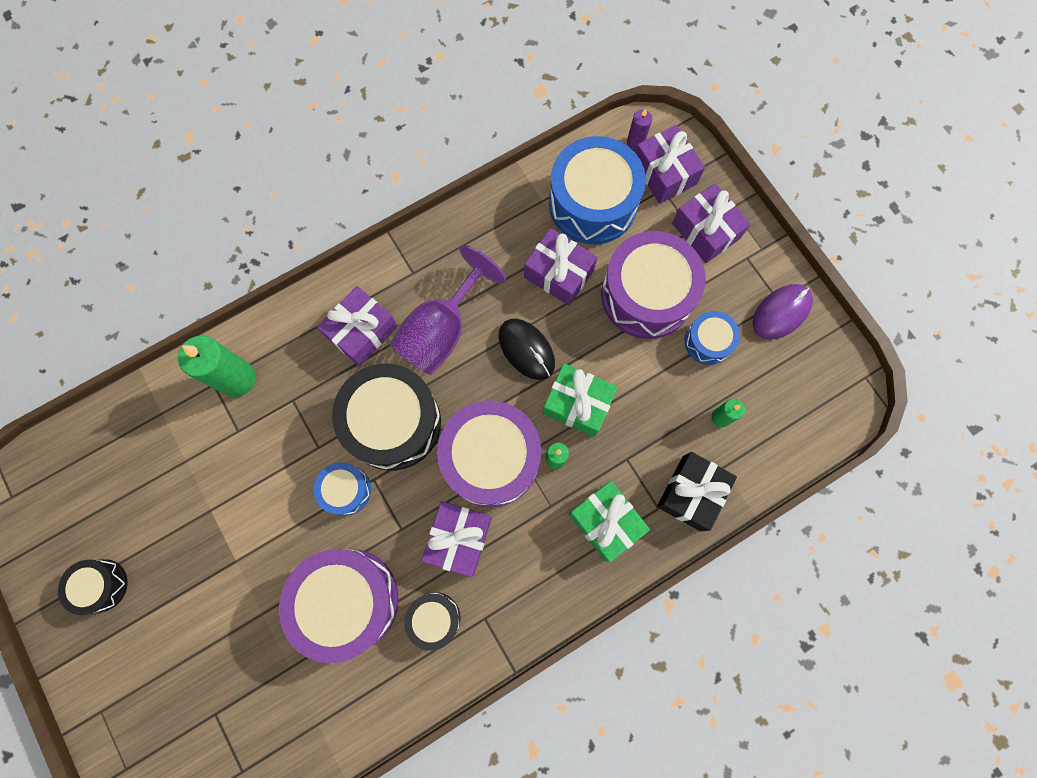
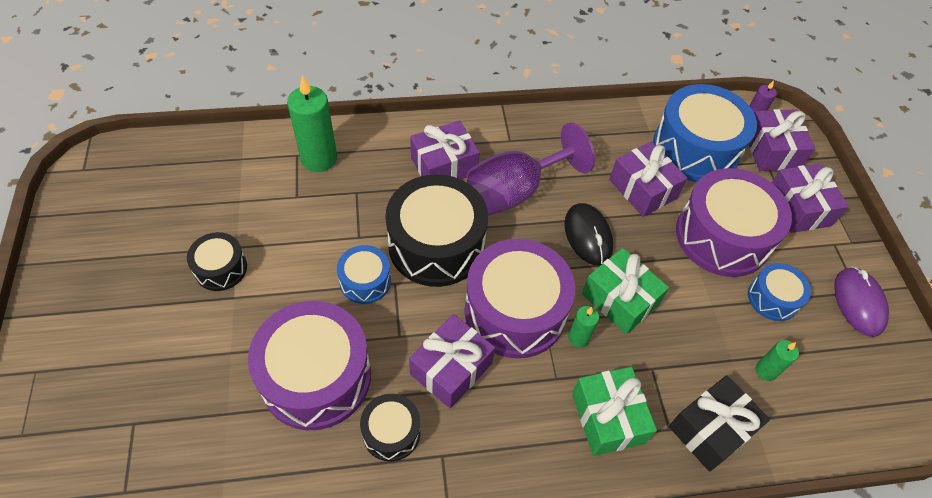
camera: 20 degrees right, 20 degrees down
black drum [58,559,128,615] -> black drum moved to [187,232,247,291]
purple mouse [753,284,813,340] -> purple mouse turned 75 degrees counterclockwise [834,267,889,337]

